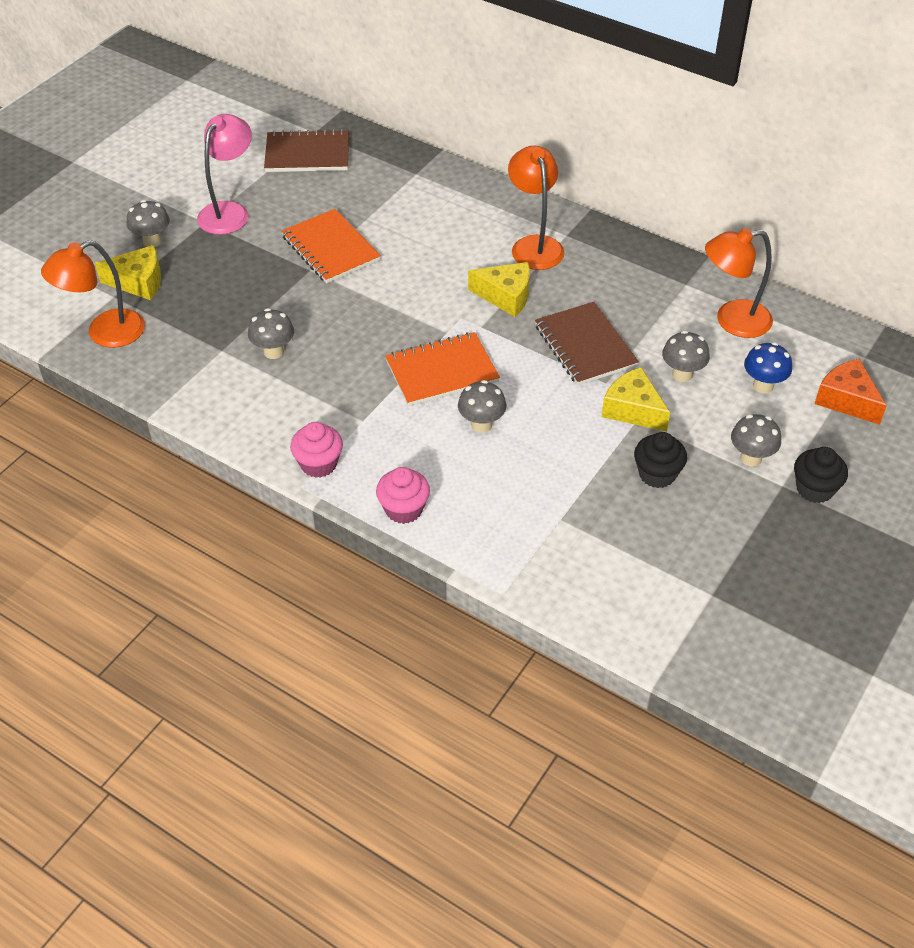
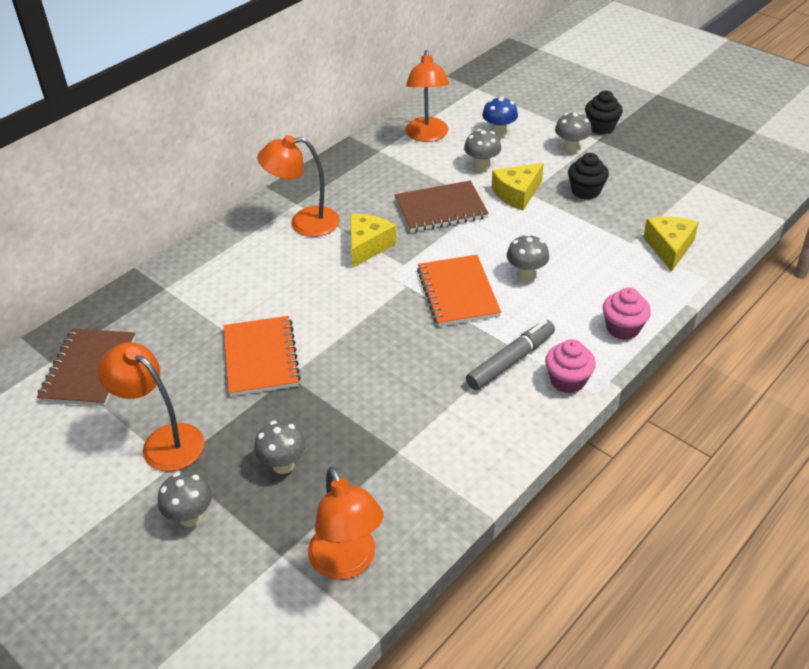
camera: 80 degrees left, 5 degrees down
yellow cheese [95,245,161,300] -> yellow cheese moved to [643,216,699,272]
pink lamp [197,114,252,235] -> orange lamp [98,342,205,471]
grey mushroom [248,308,294,359] -> grey mushroom moved to [254,421,306,474]
orange notebook [281,209,381,283] -> orange notebook turned 75 degrees counterclockwise [224,316,301,397]
orange cheese [815,359,887,425] -> none
none -> grey marker [466,320,555,390]

